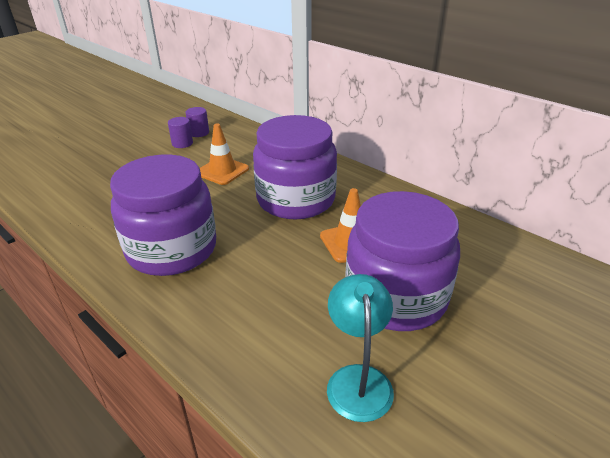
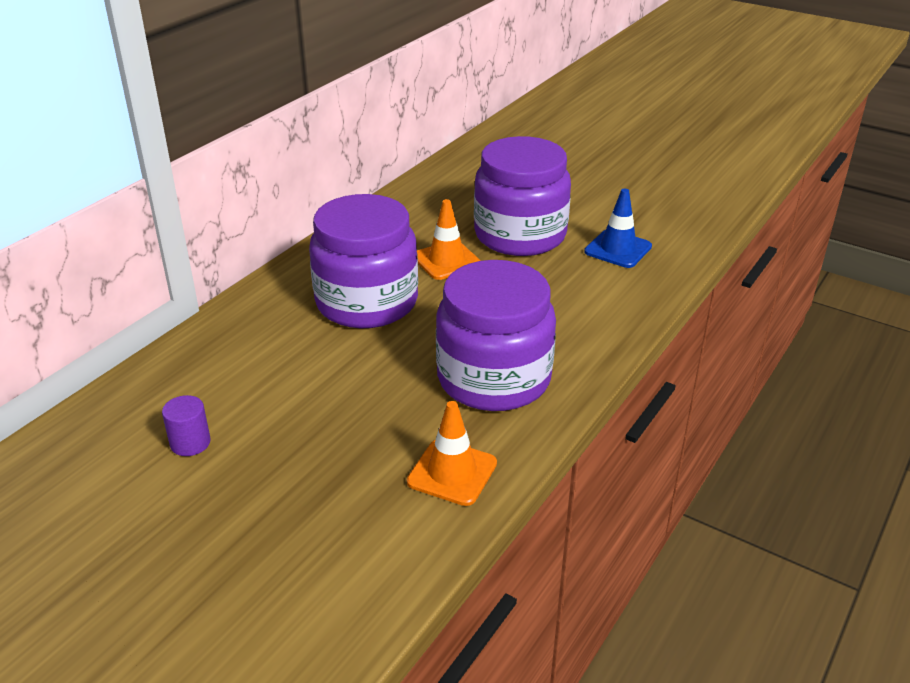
camera: 100 degrees left, 0 degrees up
purple cylinder [185,107,209,137] -> none
orange traffic cone [200,124,249,185] -> orange traffic cone moved to [407,401,497,506]
turquoise lamp [327,274,394,422] -> blue traffic cone [584,189,652,268]

